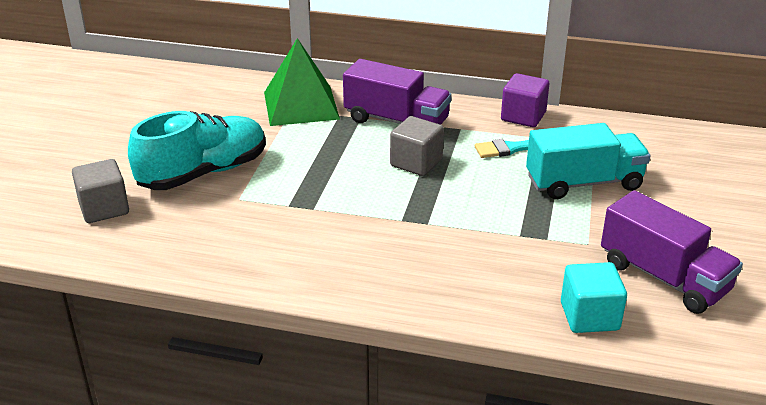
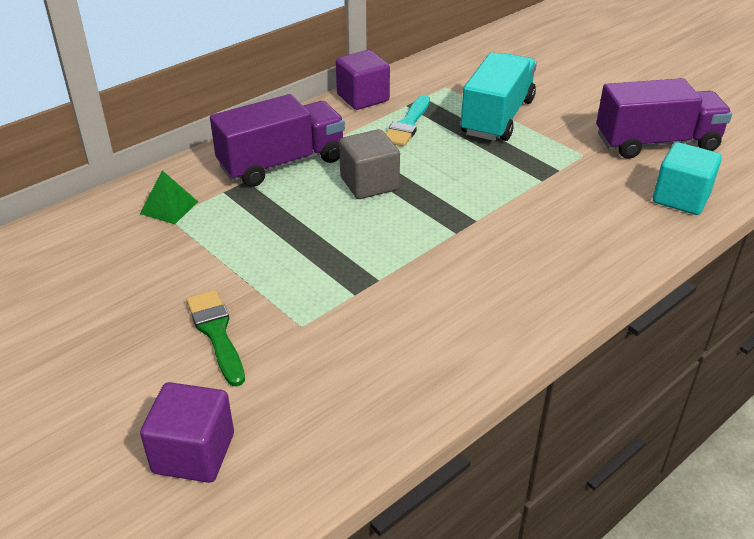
camera: 55 degrees left, 5 degrees up
grey cube [72,159,129,223] -> purple cube [140,382,234,483]
turquoise shoe [128,111,266,190] -> green brush [186,290,245,387]
green pyramid [264,38,340,126] -> green pyramid [140,171,198,224], size x0.46

